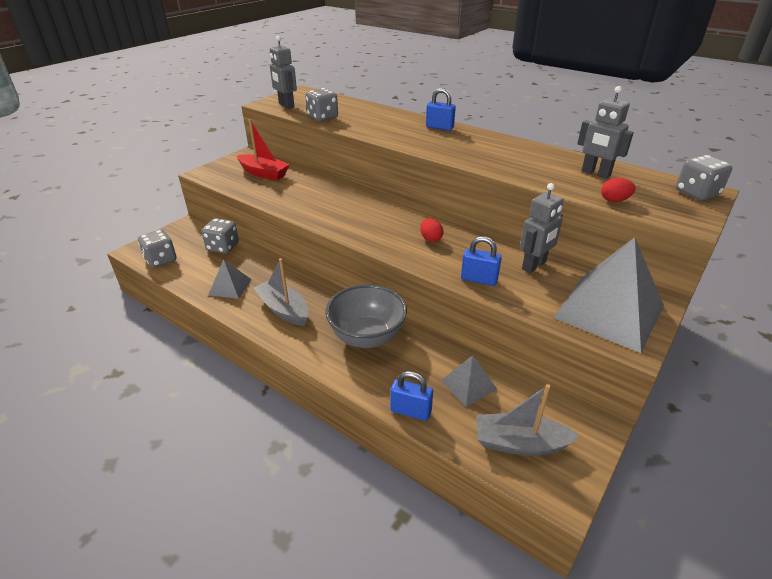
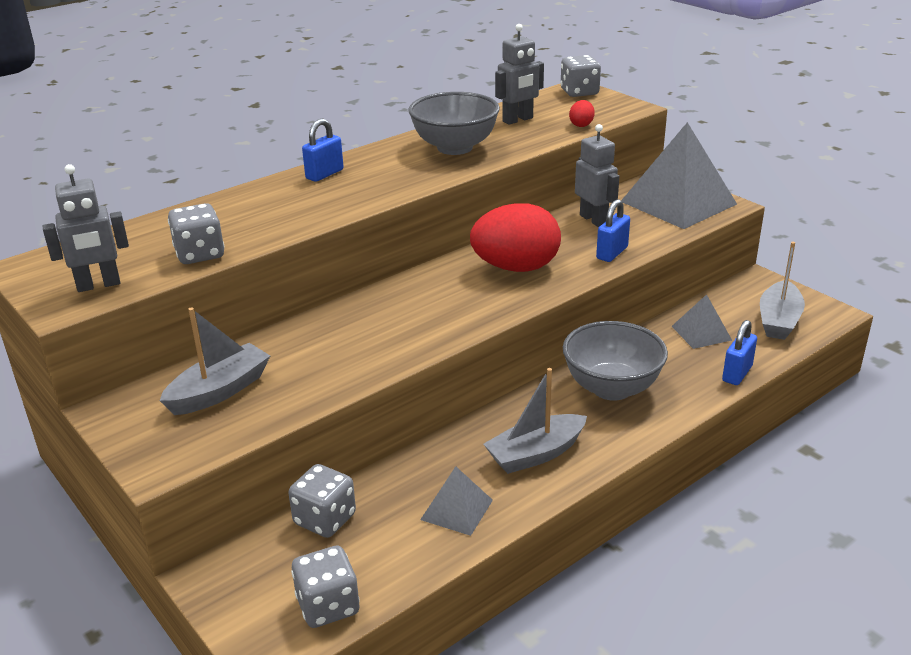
camera: 75 degrees left, 5 degrees down
red boat [237,119,290,180] -> grey boat [159,307,270,415]
red egg [420,218,443,242] -> red egg [470,203,561,272], size x2.42
none -> grey bowl [408,92,500,155]

